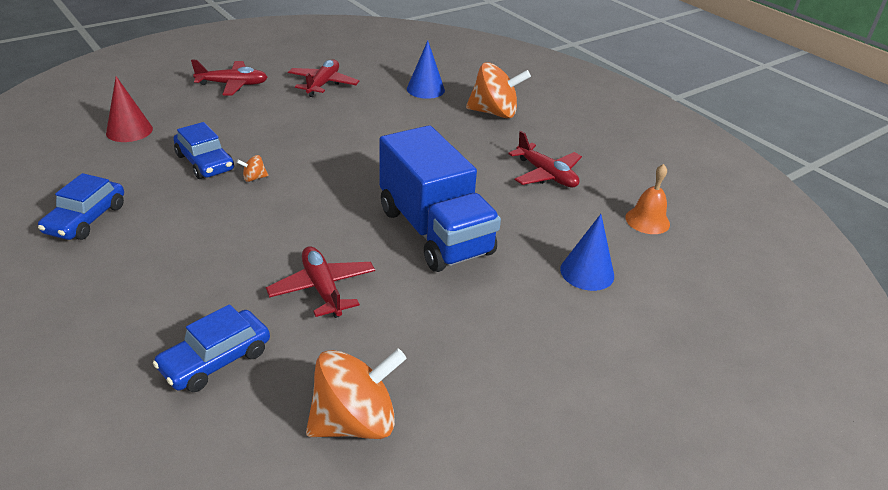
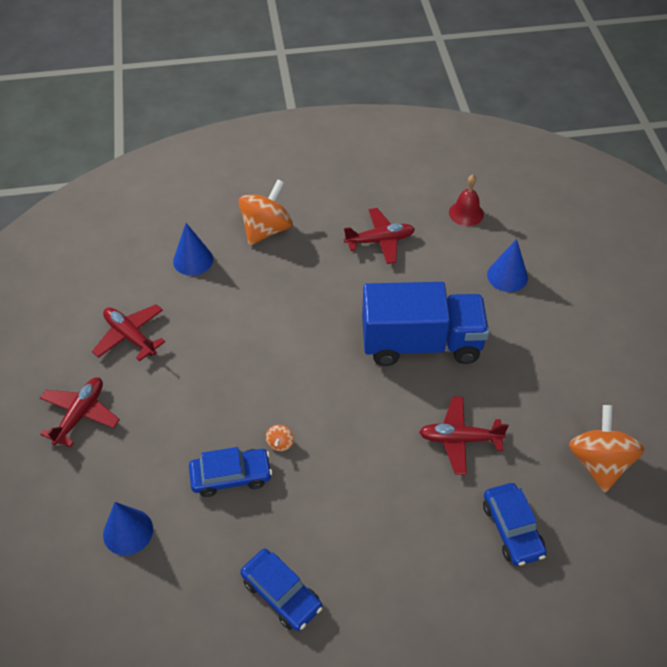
camera: 60 degrees left, 15 degrees up
red cone [106,76,153,142] -> blue cone [103,502,153,555]
orange bell [625,164,670,234] -> red bell [449,175,484,226]

